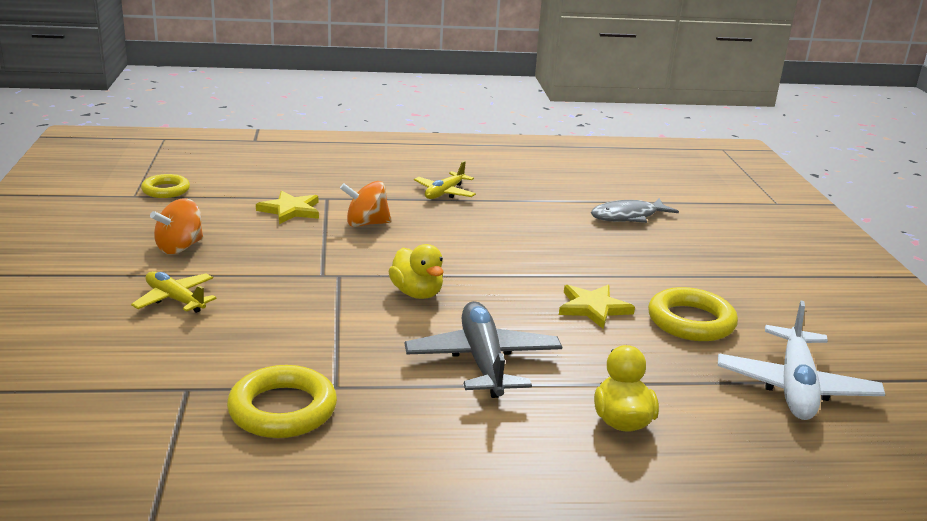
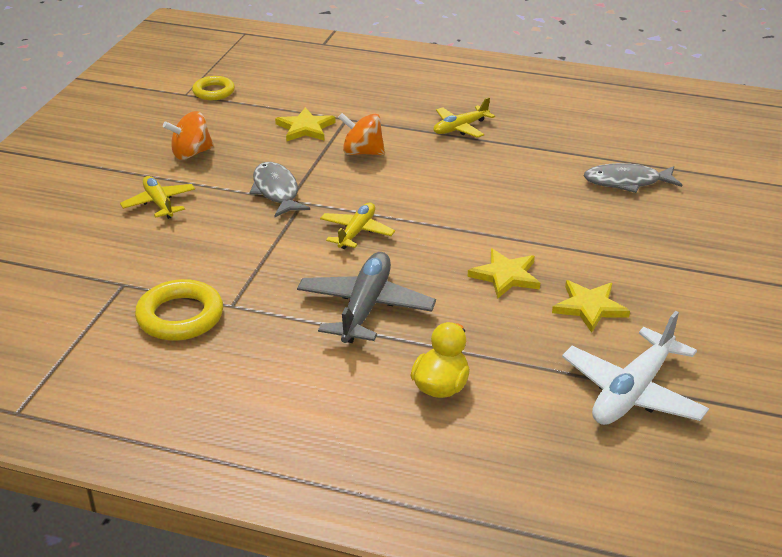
camera: 25 degrees right, 10 degrees up
yellow duck [388,244,444,299] -> yellow plane [320,203,395,249]
yellow ring [648,287,738,341] -> yellow star [552,280,630,333]
none -> grey fish [250,162,310,217]

